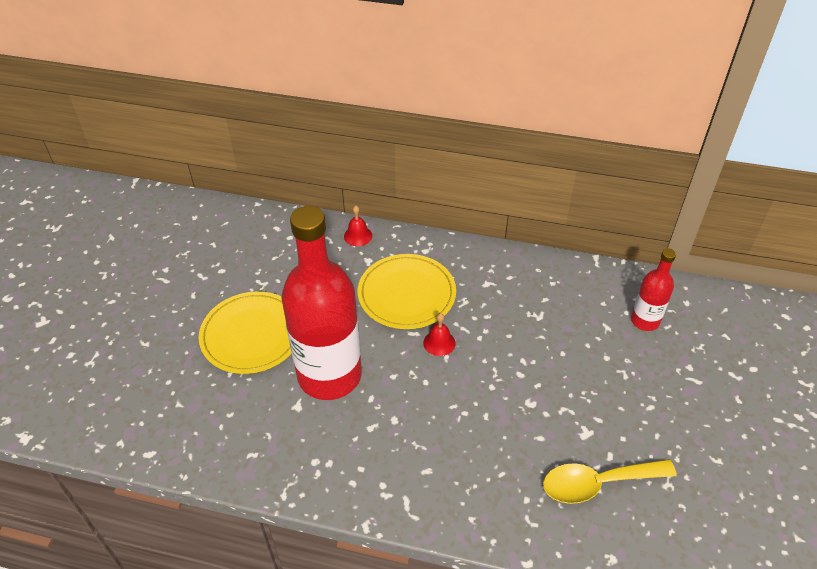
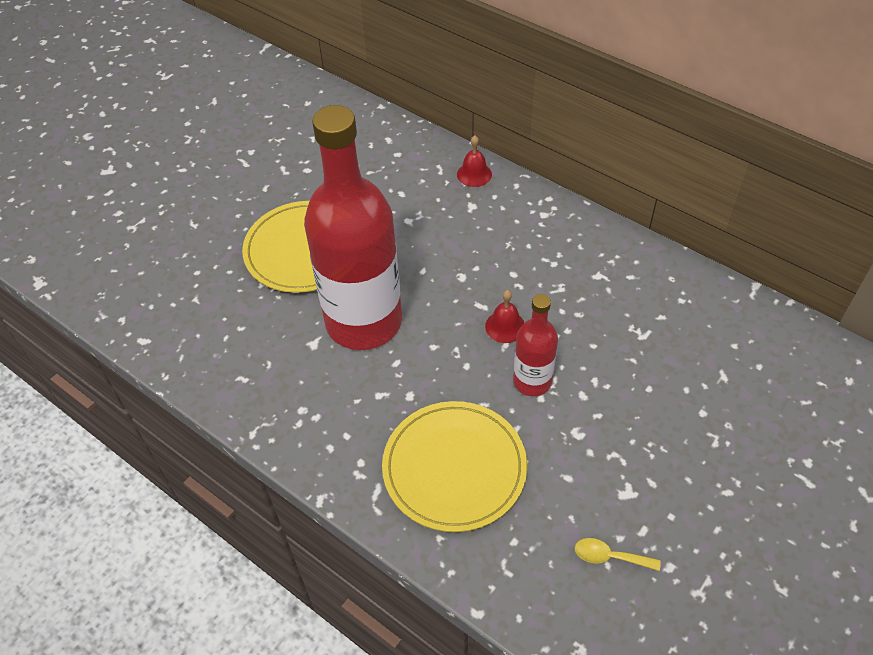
camera: 25 degrees right, 5 degrees up
yellow plate [358,254,456,329] -> yellow plate moved to [382,401,527,532]
yellow spoon [543,459,677,504] -> yellow spoon [575,538,661,571], size x0.48
red bottle [631,248,676,331] -> red bottle moved to [513,294,558,396]

